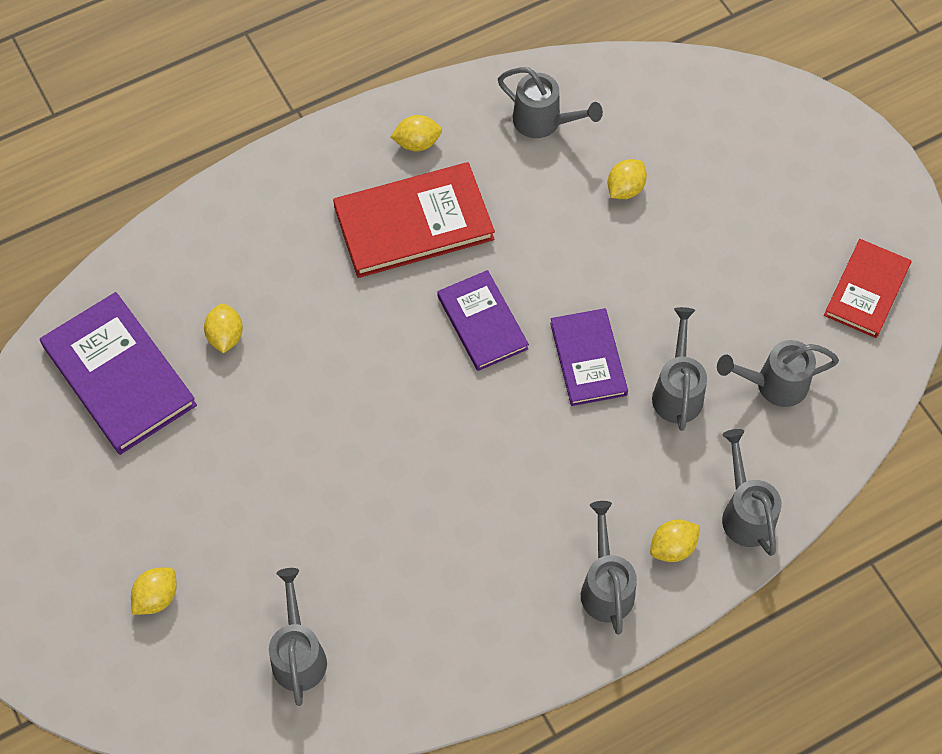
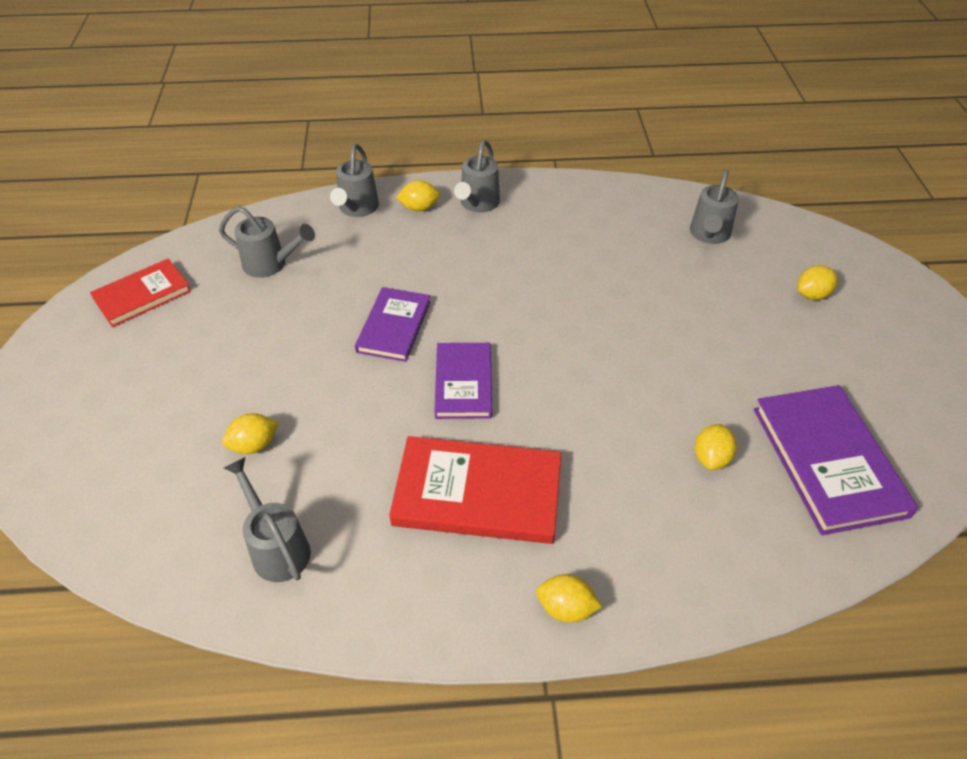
camera: 155 degrees left, 15 degrees down
yellow lemon [391,115,442,151] -> yellow lemon moved to [536,574,602,623]
grey watering can [652,307,707,431] -> none

